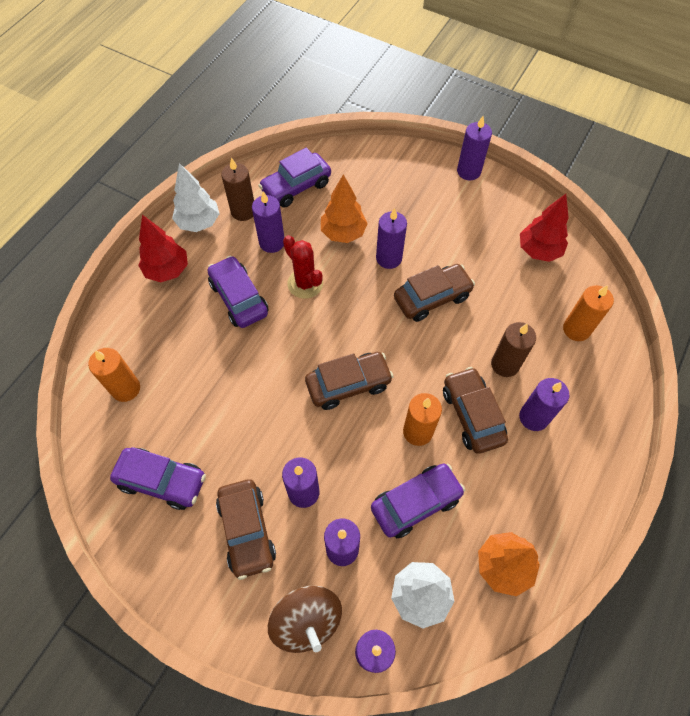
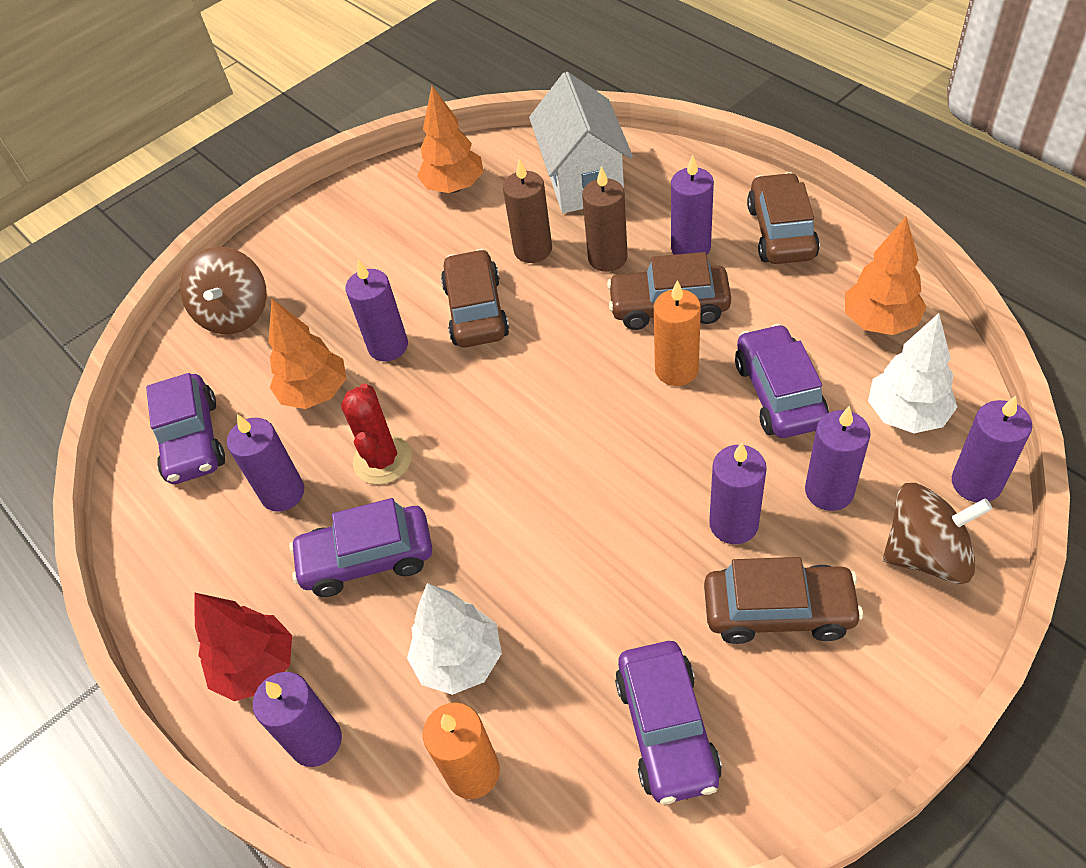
camera: 65 degrees left, 10 degrees down
purple car [110,447,206,510] -> purple car turned 135 degrees clockwise [615,641,722,804]
white tree [172,163,220,232] -> white tree moved to [407,583,502,695]
brown candle [221,157,254,221] -> brown candle moved to [503,159,552,263]
red cactus [283,235,323,299] -> red cactus turned 75 degrees counterclockwise [341,383,412,484]
brown car [305,352,394,410] -> brown car moved to [747,172,820,264]
purple candle [457,116,492,180] -> purple candle moved to [253,672,342,767]
red tree [520,194,569,262] -> orange tree [417,86,484,193]
orange candle [563,285,614,341] -> white house [529,72,633,213]
none -> brown spinning top [180,247,267,334]

